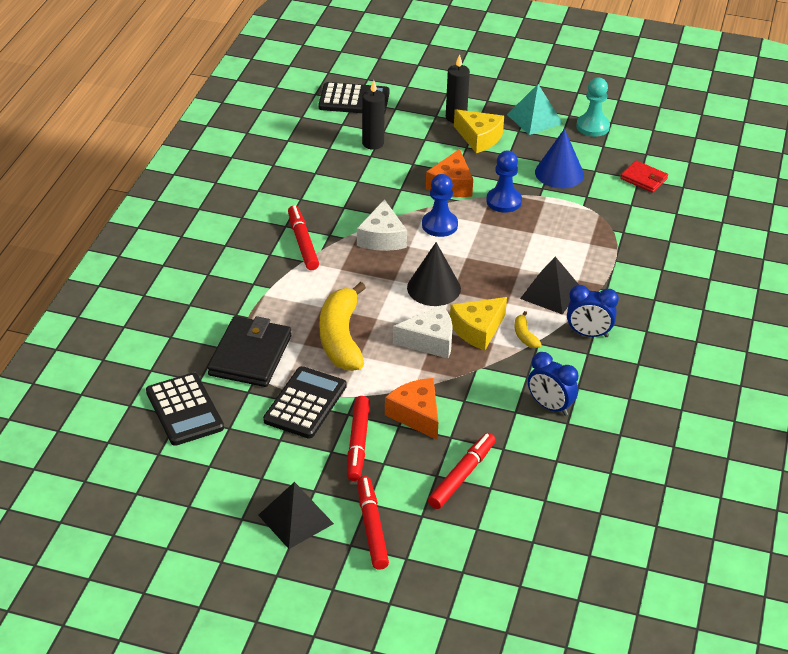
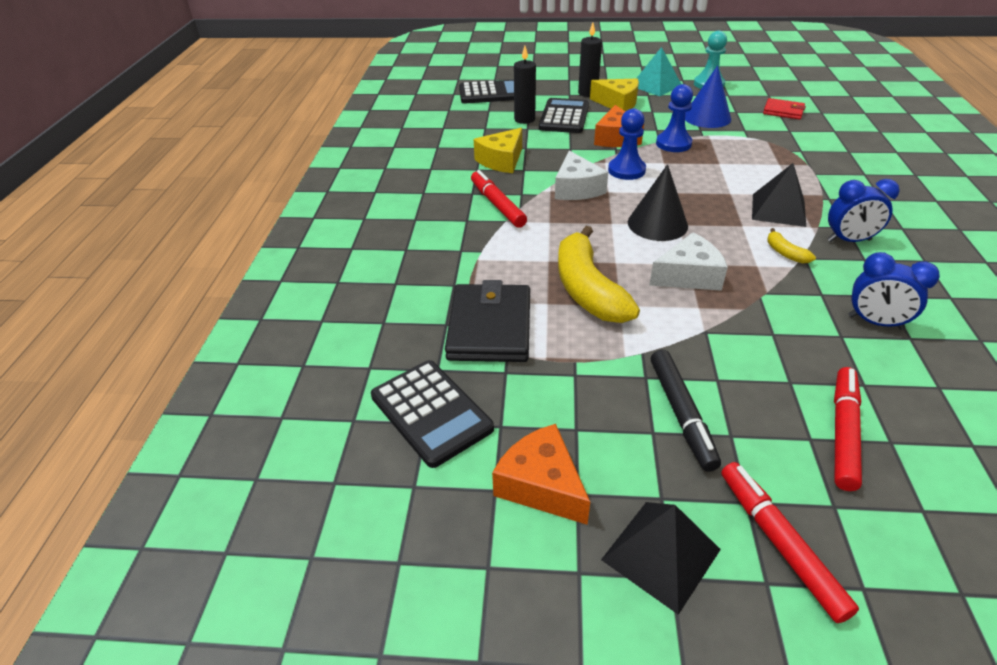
camera: 10 degrees left, 0 degrees up
black calculator [263,366,347,439] -> black calculator moved to [539,98,589,133]
red marker [347,396,370,481] -> black marker [651,350,721,472]
orange cheese [385,378,438,440] -> orange cheese moved to [492,424,590,525]
yellow cheese [450,297,507,350] -> yellow cheese moved to [474,128,522,173]

